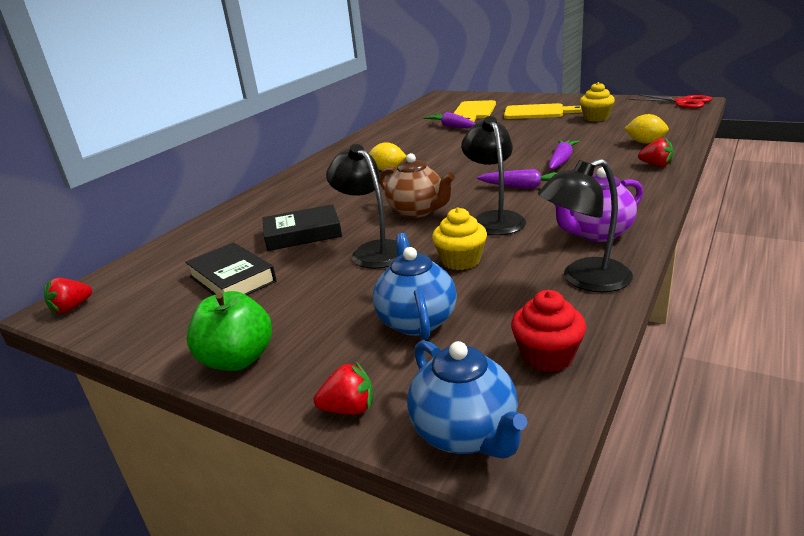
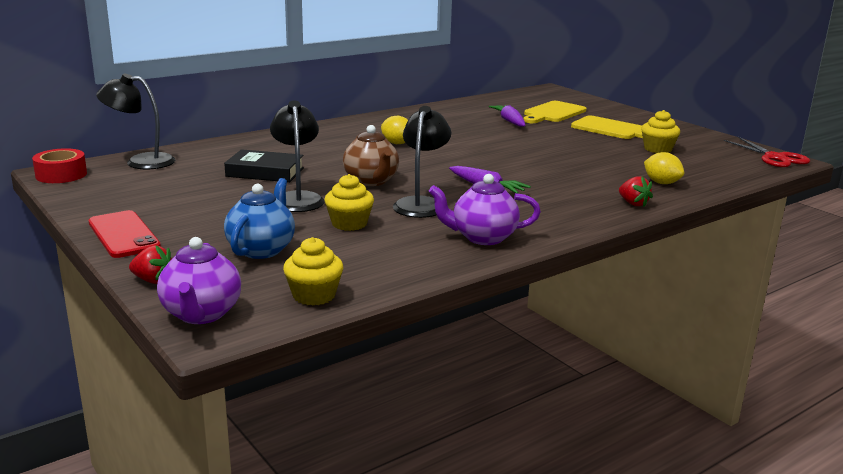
camera: 20 degrees right, 5 degrees down
red strawberry [44,278,92,314] -> red tape [32,148,87,183]
black book [185,242,277,295] -> none
green apple [187,291,272,371] -> red phone [89,210,161,258]
blue teapot [407,340,527,459] -> purple teapot [157,237,241,324]
red cupcake [511,290,586,372] -> yellow cupcake [283,237,343,305]
black lamp [538,159,633,292] -> black lamp moved to [96,73,175,169]
purple carrot [549,140,580,169] -> none

